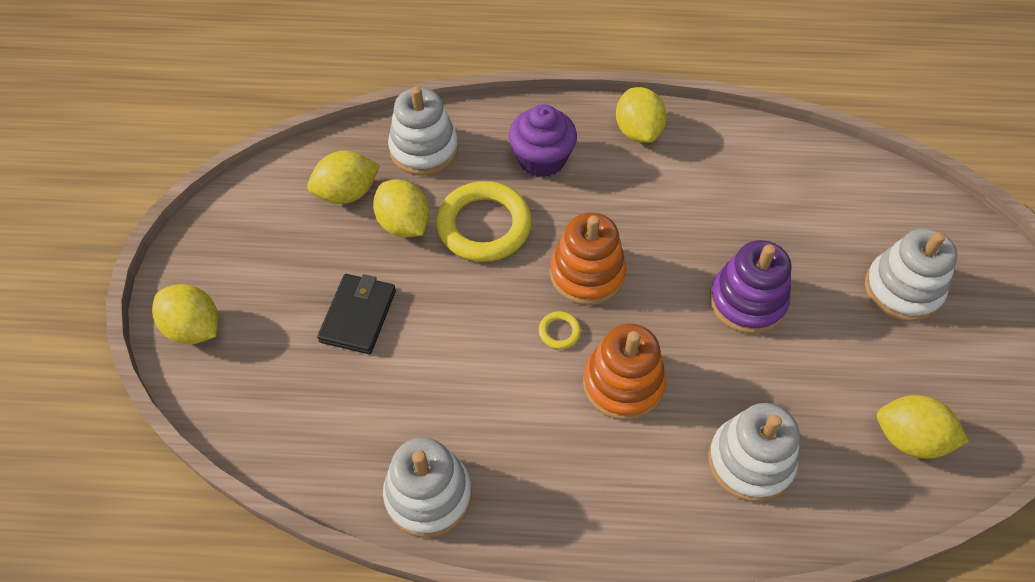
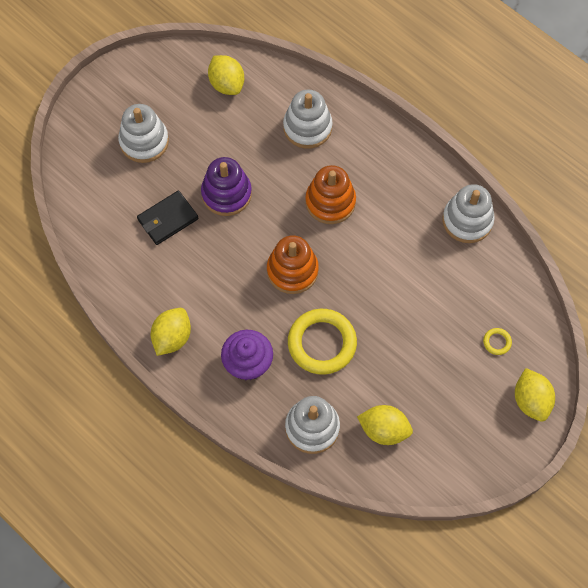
camera: 140 degrees left, 10 degrees up
black wallet [317,274,396,354] -> black wallet moved to [137,191,198,245]
yellow lemon [373,180,430,237] -> none
yellow ring [539,311,581,349] -> yellow ring moved to [483,328,512,355]

